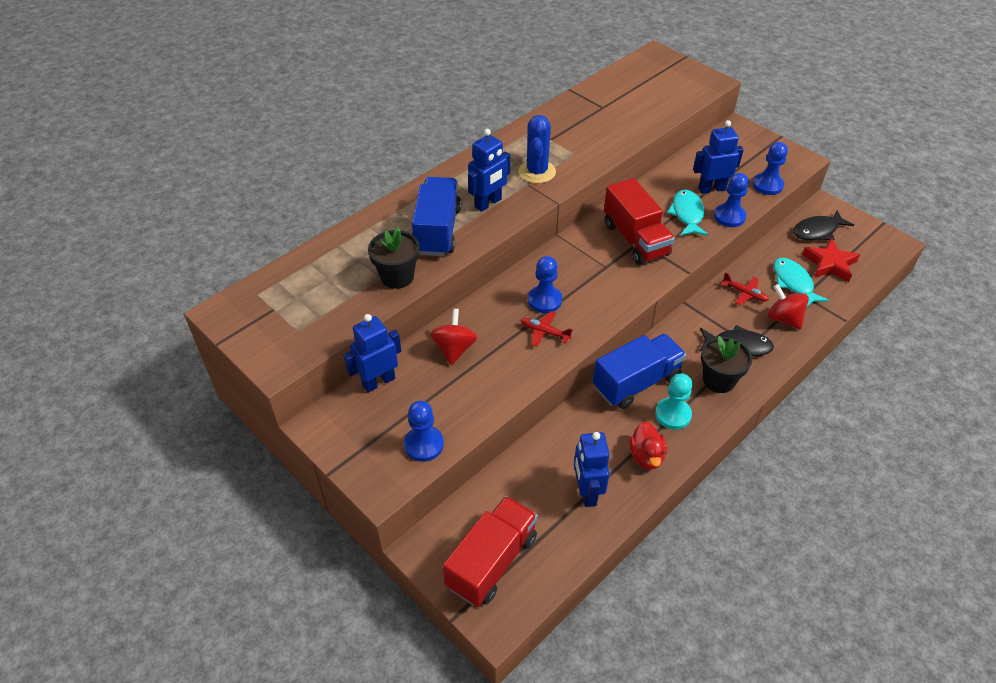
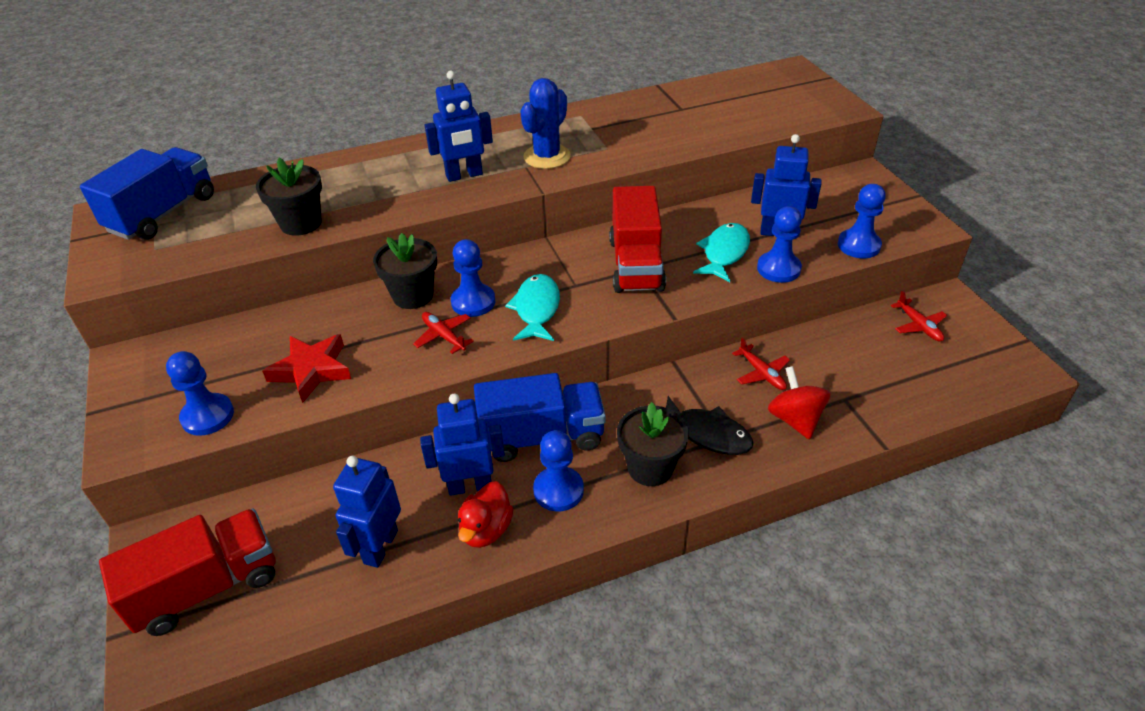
camera: 25 degrees right, 5 degrees down
blue robot [343,314,401,393] -> blue robot moved to [420,394,505,496]
blue truck [412,177,461,256] -> blue truck moved to [80,147,214,240]
red spinning top [430,309,478,365] -> none
turquoise pawn [655,373,693,430] -> blue pawn [533,430,584,511]
turquoise fish [774,258,829,307] -> turquoise fish moved to [505,274,560,341]
black fish [793,210,854,240] -> red plane [891,291,947,342]
red star [802,238,860,282] -> red star moved to [262,334,351,403]
none -> black flower pot [373,233,437,309]

